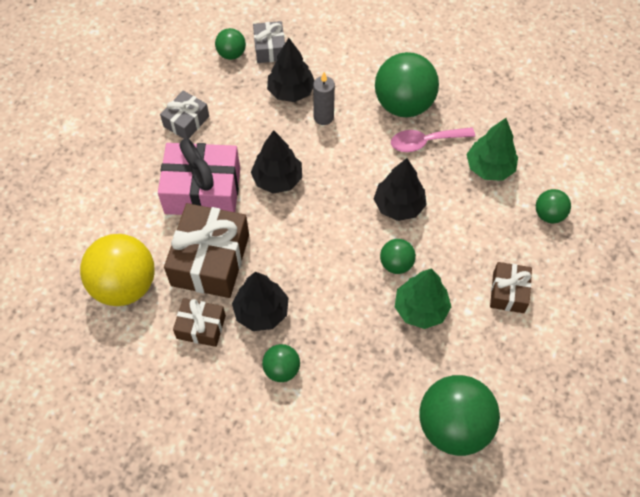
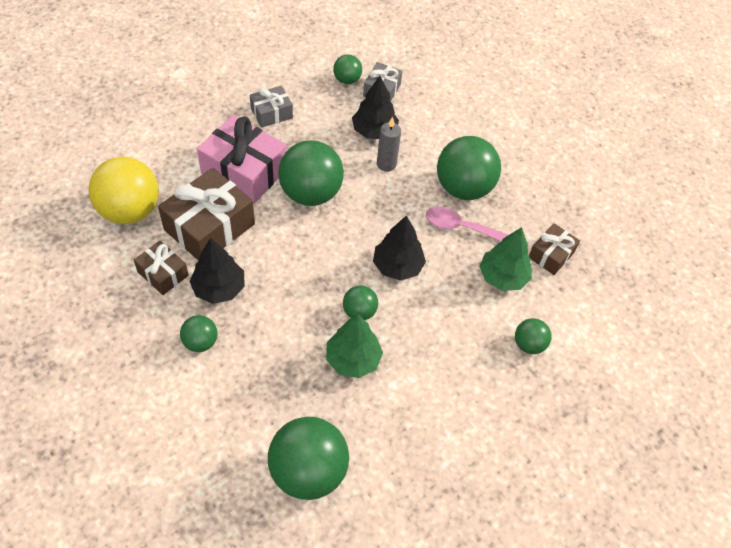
camera: 25 degrees right, 5 degrees down
black tree [251,130,302,194] -> green ball [278,140,344,206]
brown gift [490,262,532,313] -> brown gift moved to [529,223,580,275]

